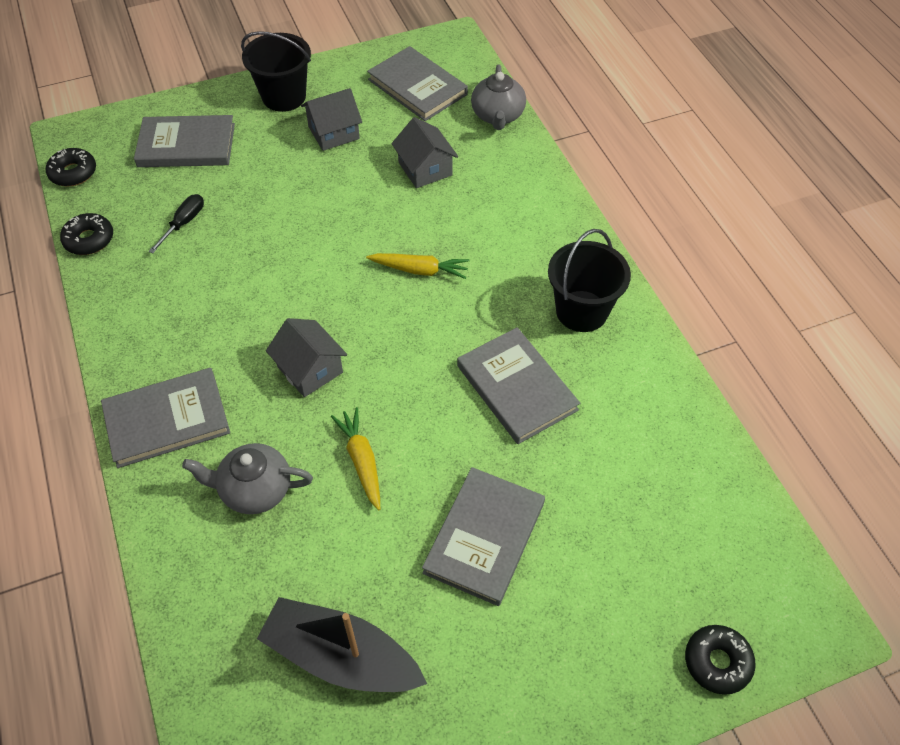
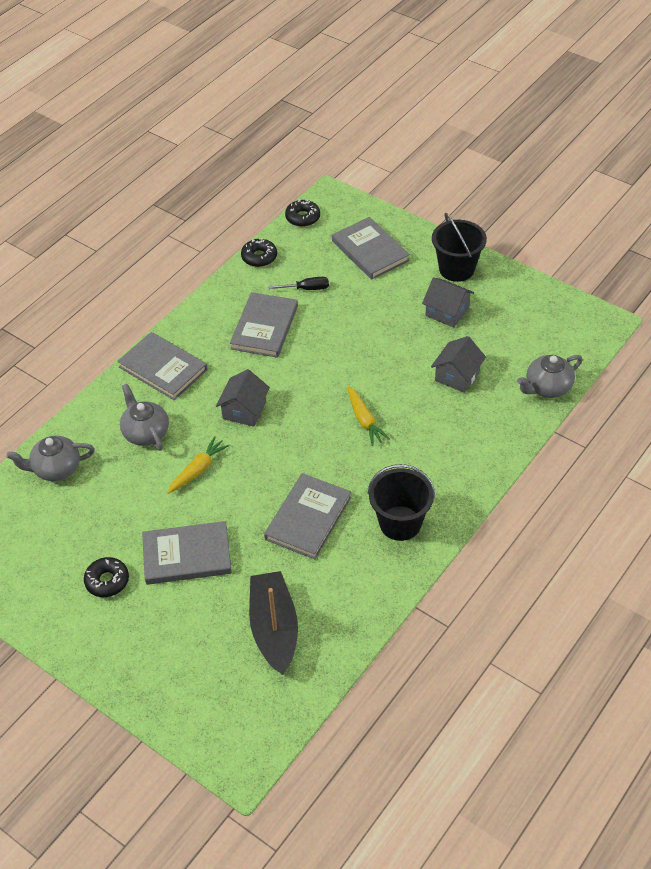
camera: 60 degrees right, 5 degrees down
black boat [257,597,427,692] -> black boat moved to [249,571,298,675]
grey book [367,46,468,121] -> grey book moved to [230,292,298,358]
black donut [685,625,756,695] -> black donut moved to [84,557,129,597]
none -> grey teapot [7,436,95,481]

